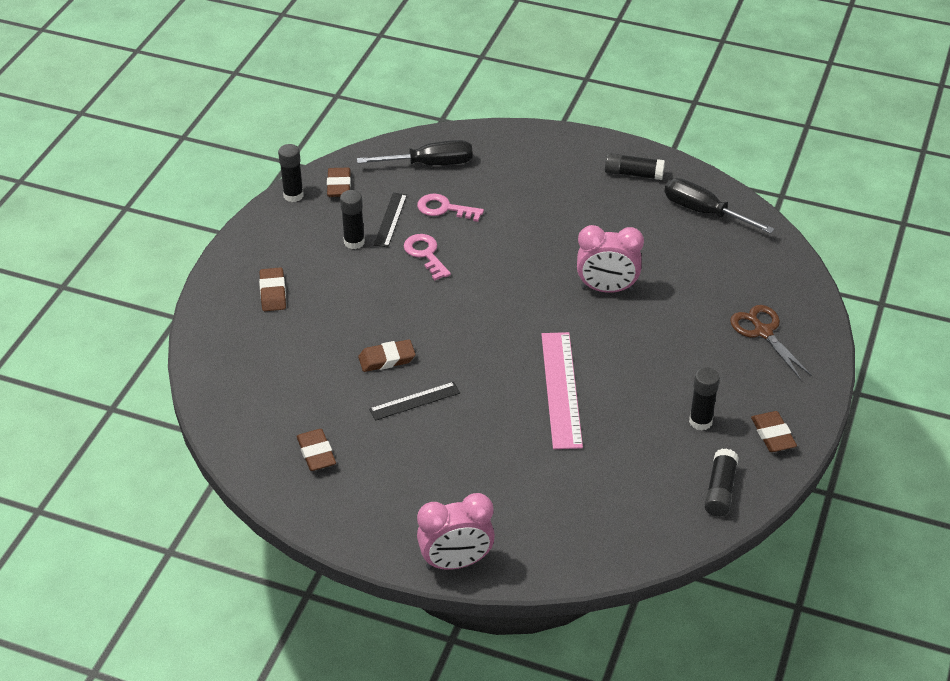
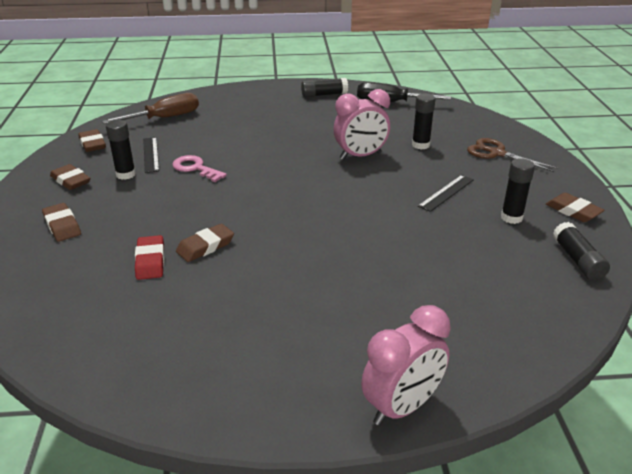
camera: 25 degrees left, 10 degrees down
black glue stick [278,144,304,202] -> black glue stick moved to [412,93,436,150]
brown eraser [297,429,336,471] -> brown eraser moved to [50,164,91,190]
black screwdriver [357,140,473,165] -> brown screwdriver [102,93,199,124]
black ruler [369,382,460,420] -> black ruler moved to [418,175,474,212]
pink key [417,193,484,222] -> none
pink ruler [541,332,583,449] -> none
none -> red eraser [135,235,165,280]

